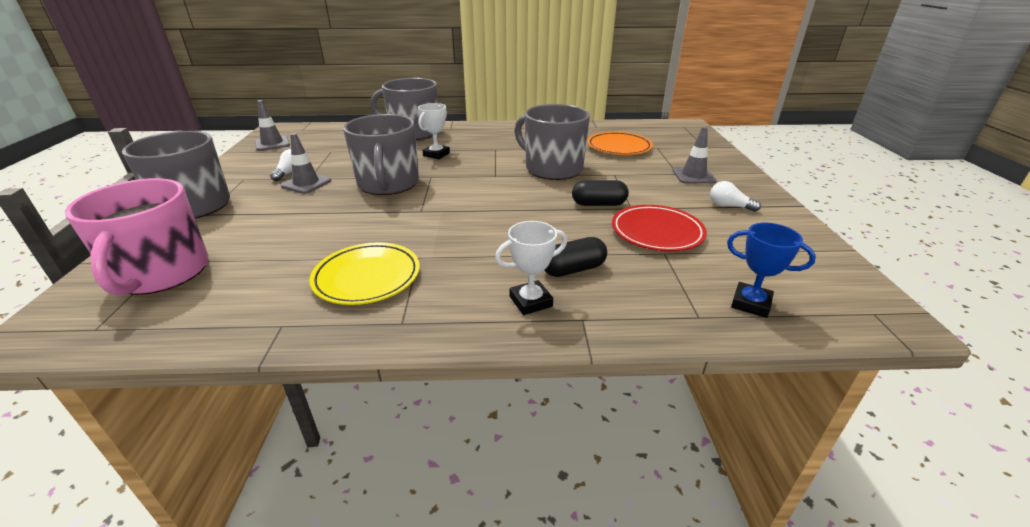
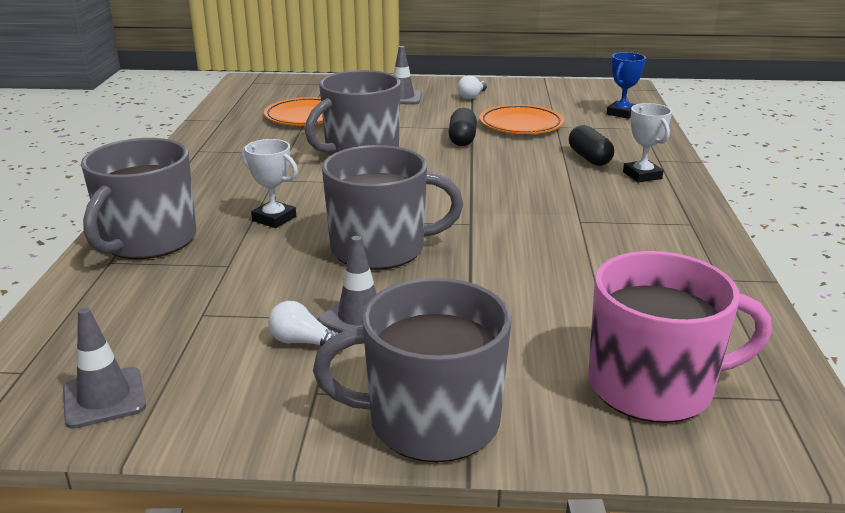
camera: 85 degrees left, 5 degrees down
yellow plate [309,242,420,305] -> none
red plate [612,205,707,251] -> orange plate [479,104,564,134]

